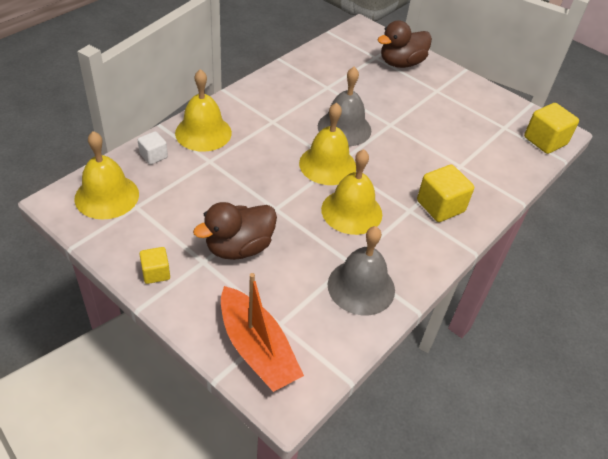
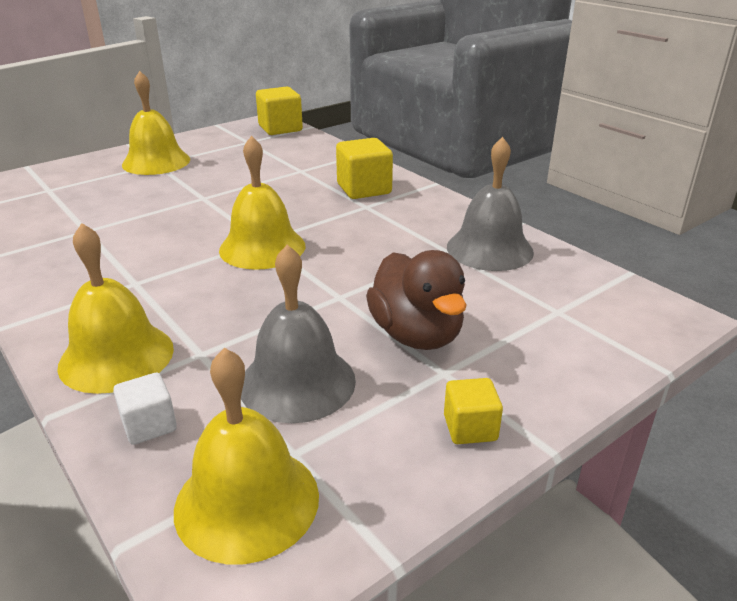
camera: 75 degrees left, 15 degrees down
orange boat [221,273,304,392] -> none
grey bell [318,67,371,146] -> grey bell moved to [241,245,356,423]
yellow bell [321,149,382,235] -> yellow bell moved to [122,71,190,175]
brown duck [377,20,432,68] -> none

